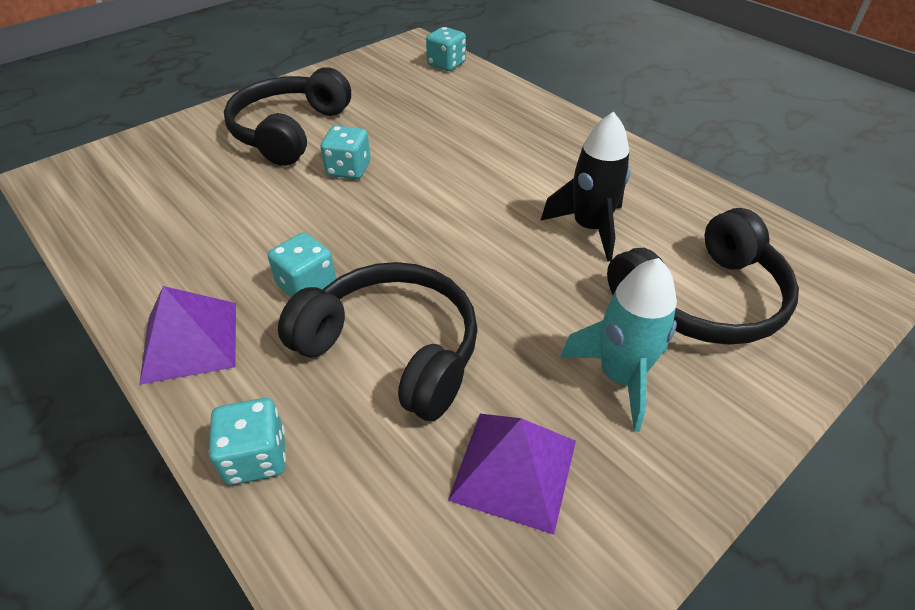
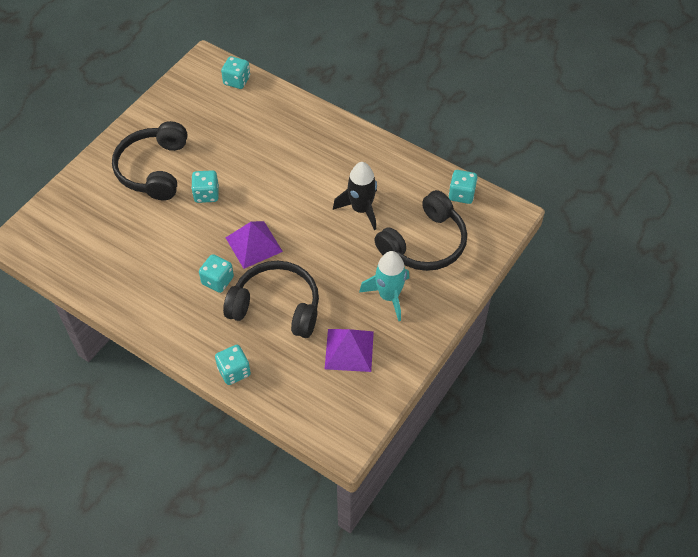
camera: 15 degrees left, 10 degrees up
purple pyramid [139,286,236,385] -> purple pyramid moved to [226,221,283,269]
none -> turquoise dice [449,170,478,204]

